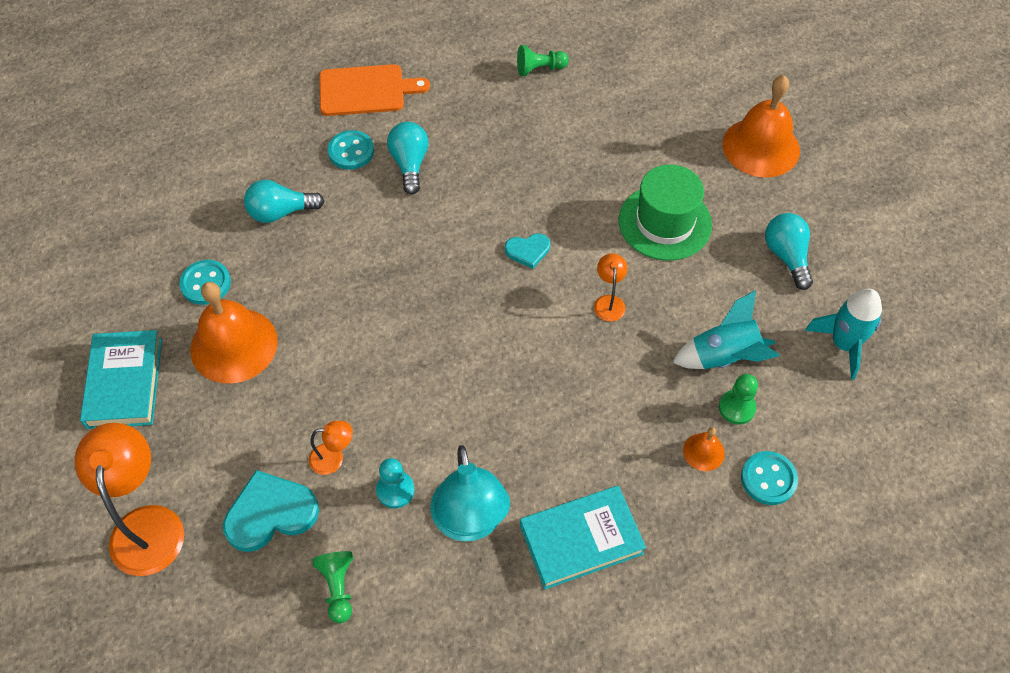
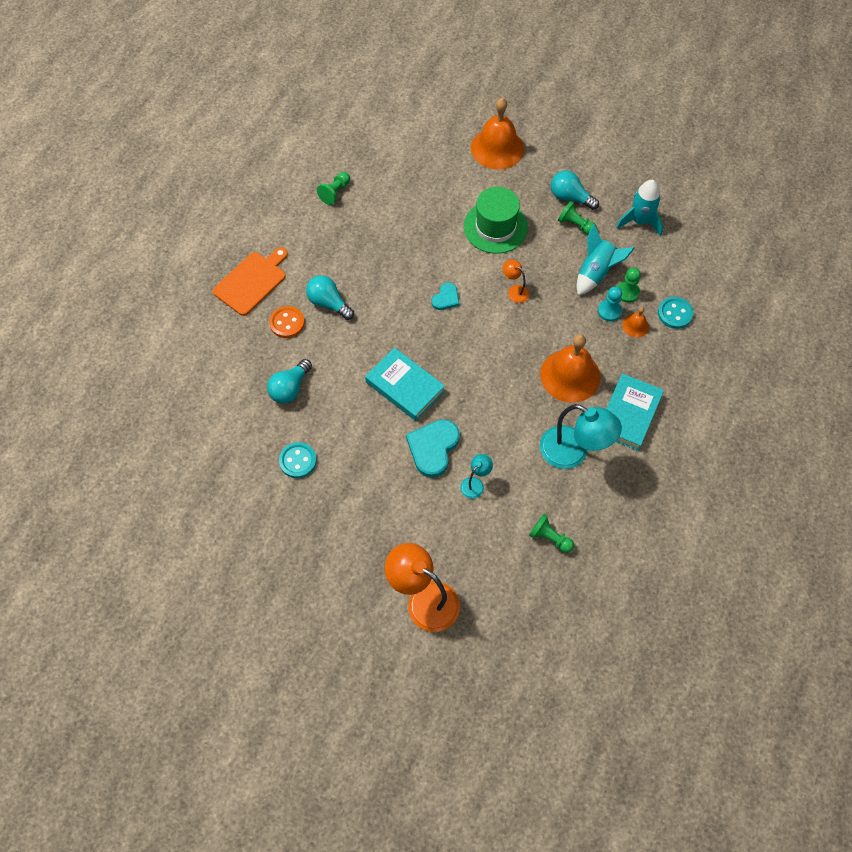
camera: 45 degrees left, 5 degrees up
turquoise book [80,330,162,429] -> turquoise book moved to [365,347,445,421]
orange bell [190,282,278,384] -> orange bell moved to [540,334,600,403]
turquoise heart [223,470,319,552] -> turquoise heart moved to [406,419,460,478]
orange lamp [309,421,353,475] -> turquoise lamp [460,454,493,499]
turquoise button [327,130,374,170] -> orange button [269,306,305,338]
turquoise pawn [376,458,415,508] -> turquoise pawn moved to [598,286,622,321]
none -> green pawn [558,201,597,234]

